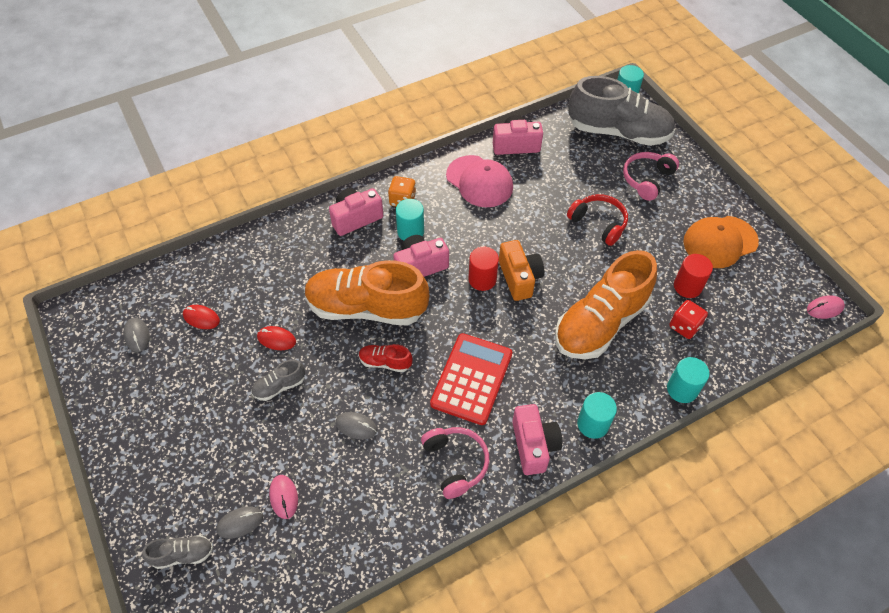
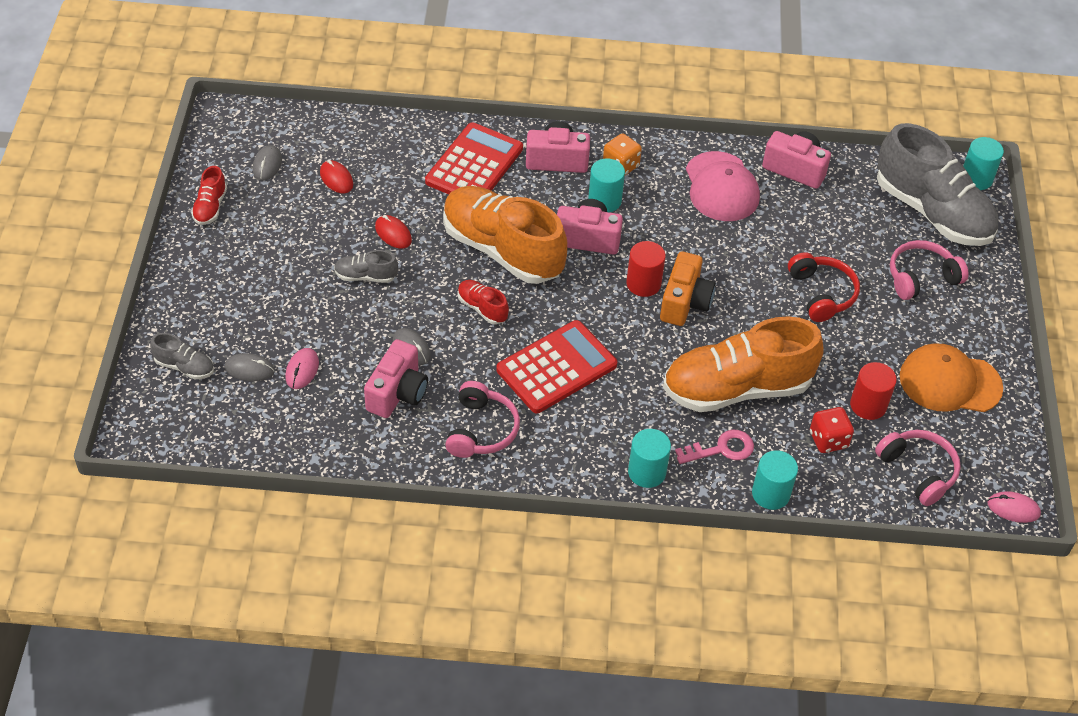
camera: 30 degrees right, 5 degrees down
pink camera [512,404,562,475] -> pink camera moved to [364,339,428,418]
none -> red shoe [191,166,227,225]
none -> red calculator [425,122,523,194]
none -> pink key [675,430,754,464]
none -> pink headphones [875,430,961,506]

